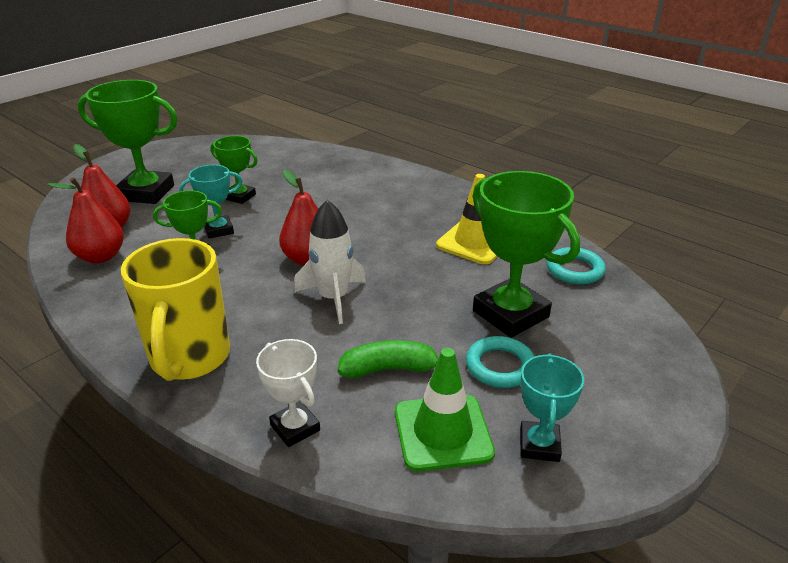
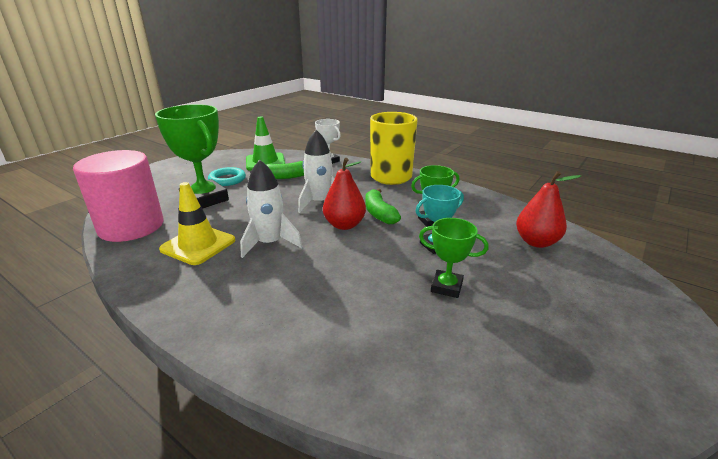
camera: 175 degrees right, 5 degrees down
red pear [48,177,124,264] -> none
green trophy [78,80,178,204] -> none
turquoise trophy [520,353,584,462] -> none
turquoise ring [547,247,606,285] -> pink cylinder [73,150,164,242]
none -> white rocket [240,159,302,258]
none -> green banana [365,188,401,224]

